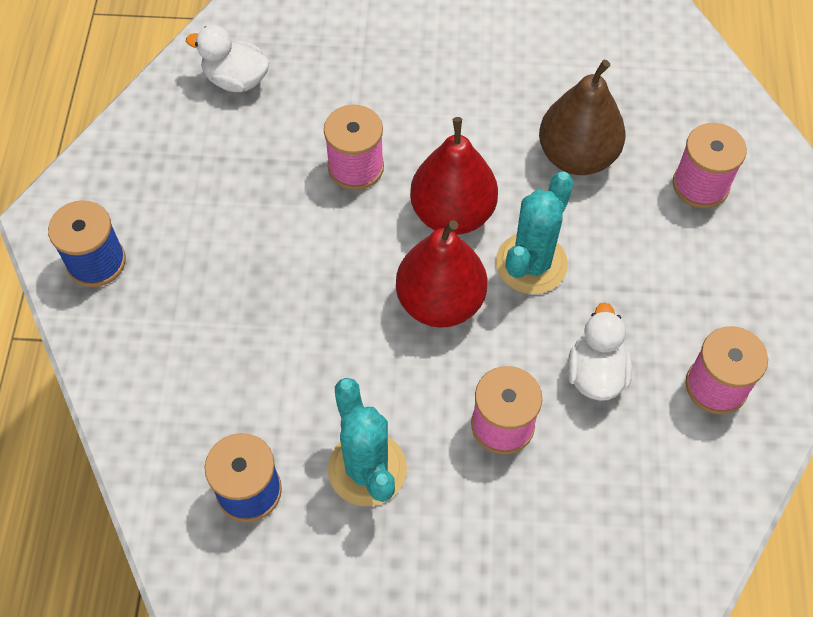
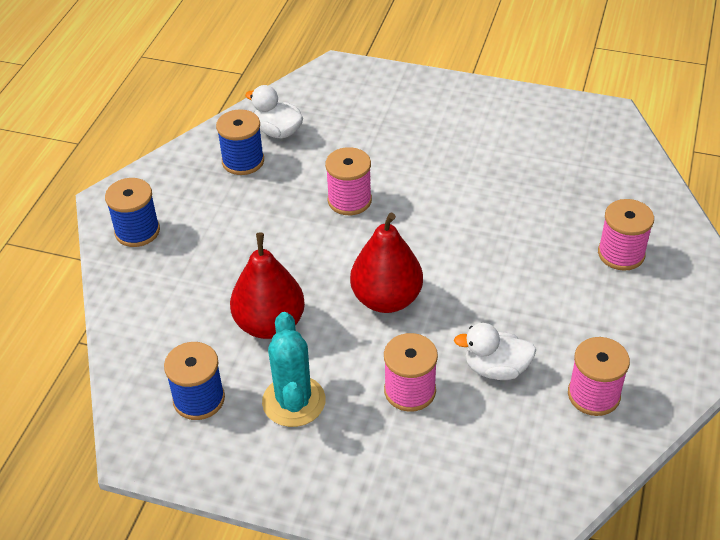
camera: 15 degrees right, 15 degrees down
red pear [410,117,498,235] -> red pear moved to [230,233,305,339]
turquoise cactus [496,172,574,294] -> none
brown pear [539,60,626,175] -> none
white duck [568,303,632,401] -> white duck turned 105 degrees counterclockwise [454,323,536,380]
none -> blue spool [216,109,264,175]

